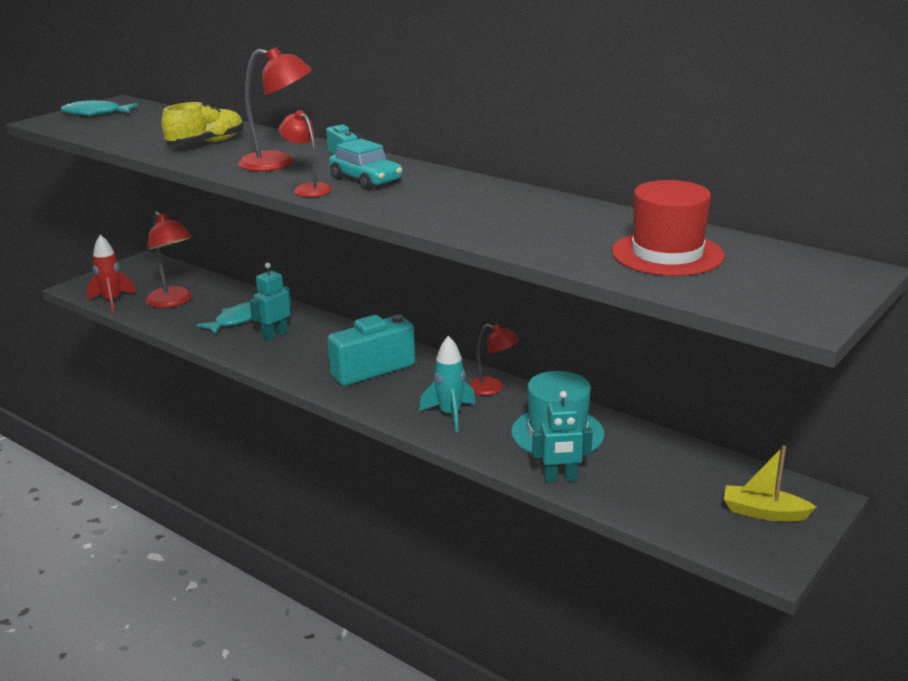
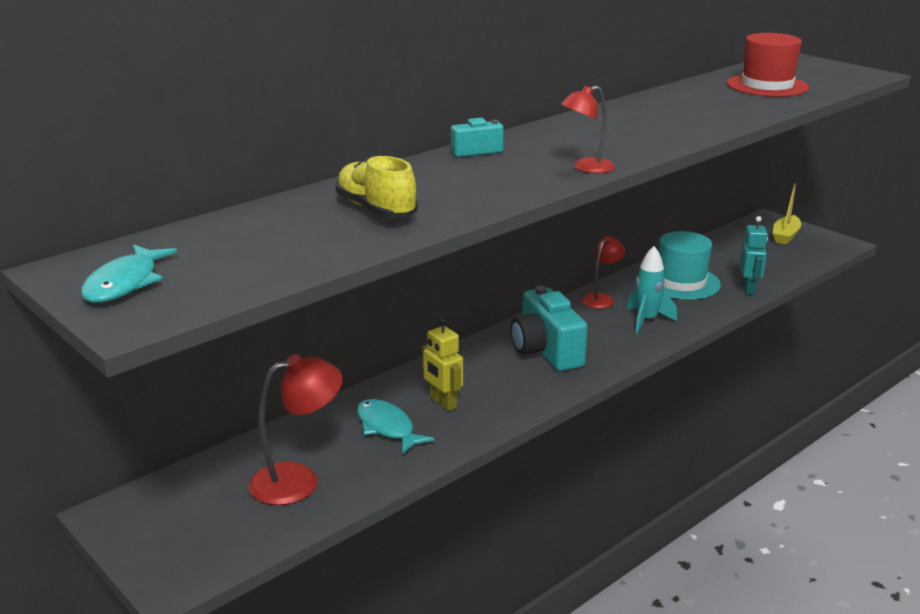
camera: 80 degrees left, 0 degrees up
red rocket [87,235,136,312] -> none
red lamp [238,47,312,171] -> none
turquoise robot [250,263,291,341] -> yellow robot [422,318,463,411]
turquoise car [329,139,403,190] -> none

